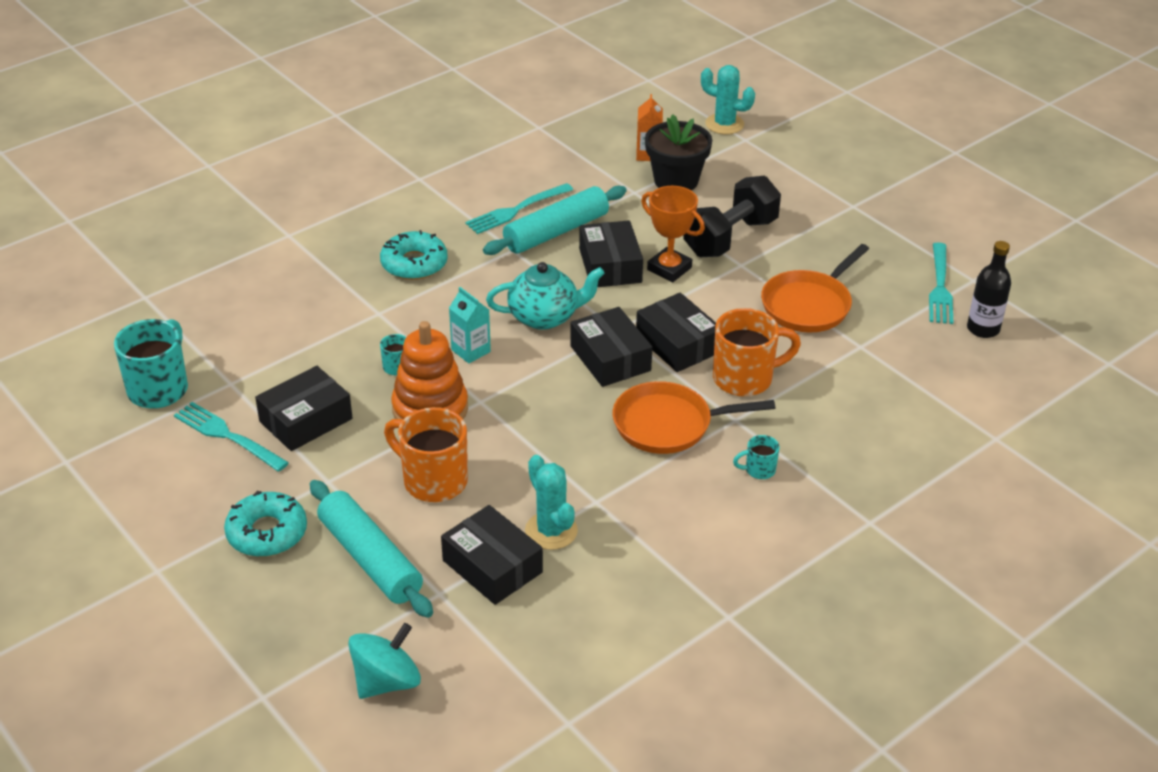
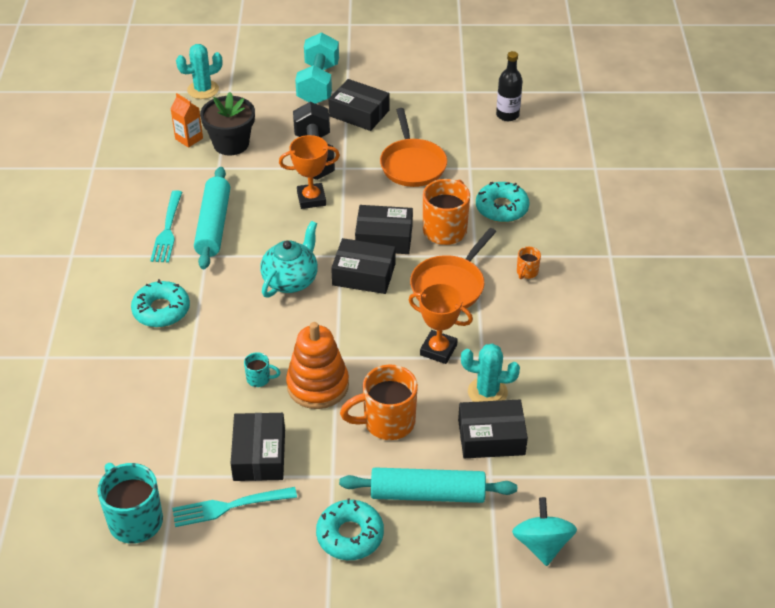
camera: 50 degrees left, 5 degrees up
turquoise carton [449,287,491,363] -> none
black box [579,220,643,287] -> black box moved to [329,79,390,131]
turquoise mug [733,435,780,479] -> orange mug [517,247,541,279]
turquoise fork [929,242,953,324] -> none
none -> turquoise dumbbell [295,32,339,104]
none -> orange trophy [409,283,473,364]
none -> turquoise donut [476,182,530,223]

